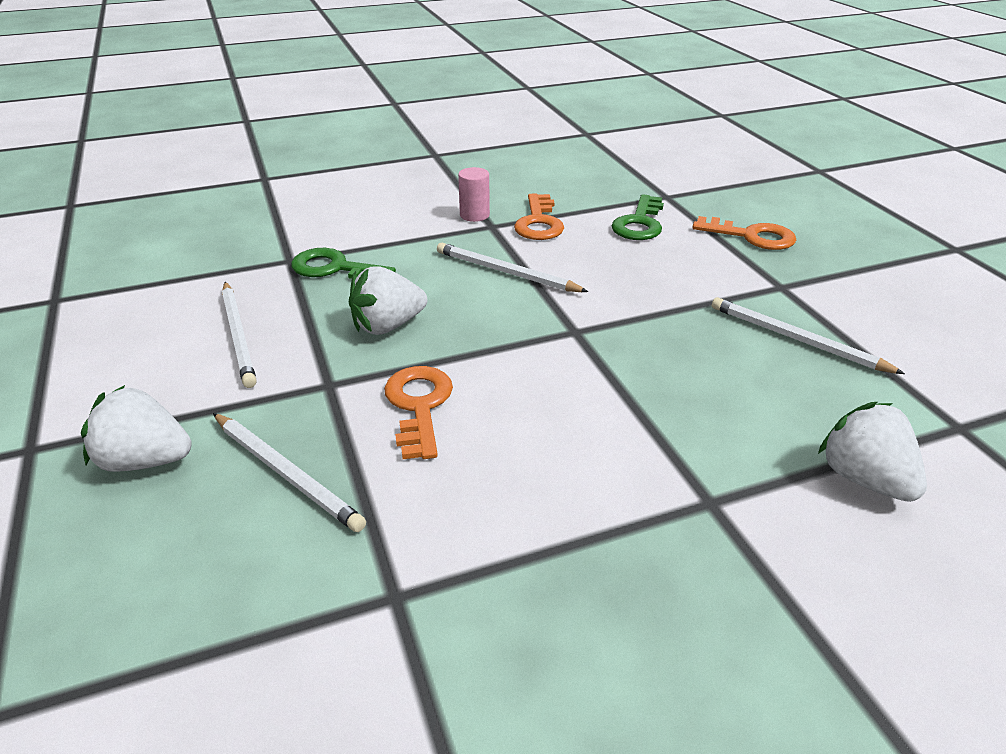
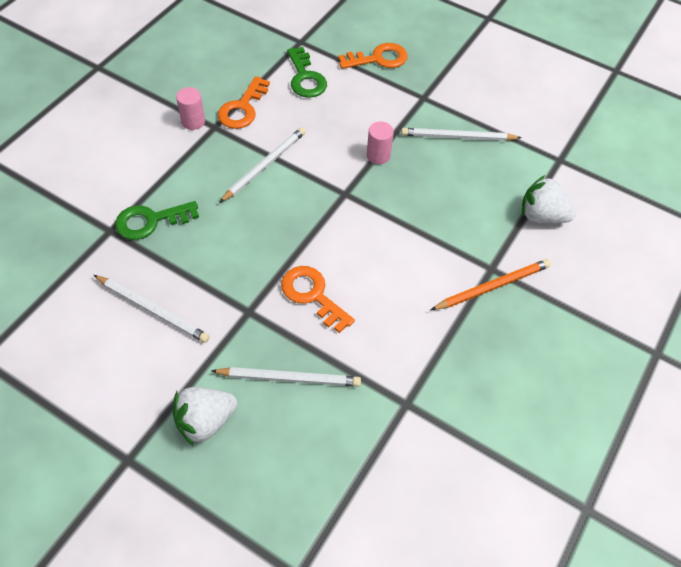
camera: 40 degrees left, 20 degrees up
white strawberry [349,266,427,335] -> none
white pencil [437,243,588,292] -> white pencil turned 135 degrees clockwise [219,127,306,203]
orange key [514,194,564,240] -> orange key turned 60 degrees clockwise [218,76,270,129]
none -> pink cylinder [367,121,394,164]
none -> orange pencil [431,259,551,310]

